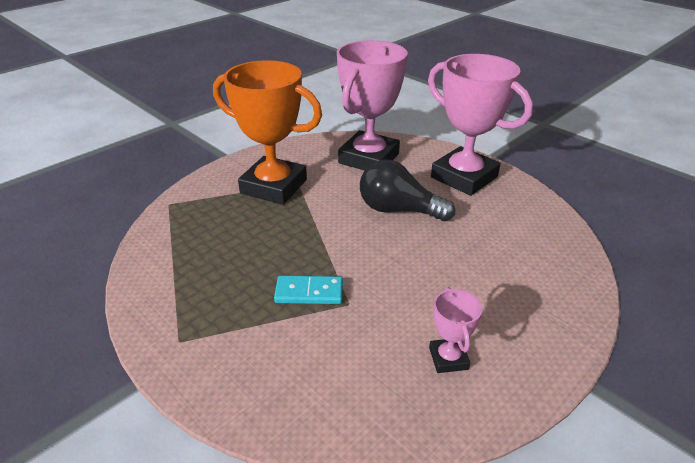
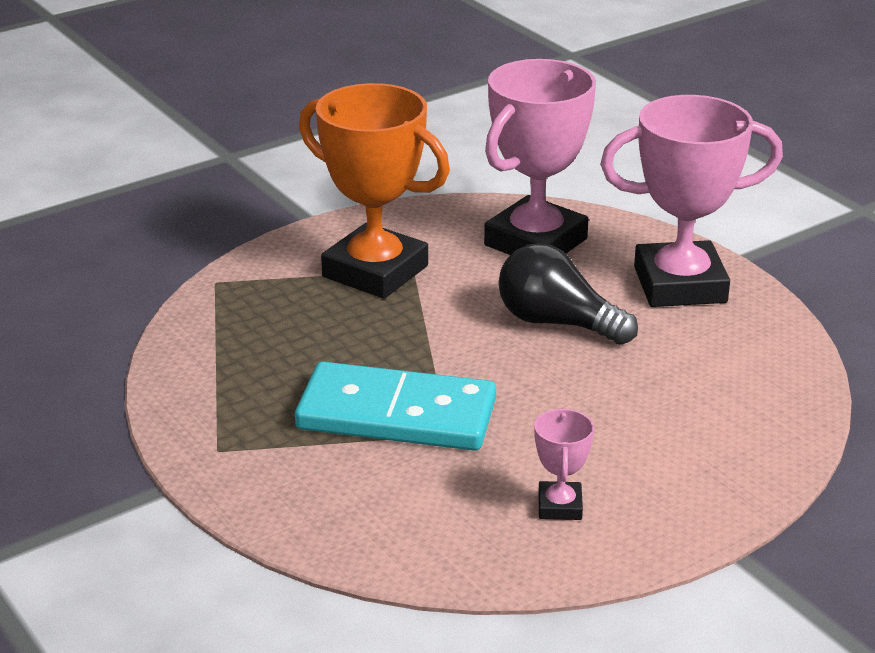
camera: 10 degrees right, 5 degrees down
turquoise domino [274,276,343,304] -> turquoise domino [295,362,496,451], size x2.04
pink trophy [428,54,533,196] -> pink trophy turned 60 degrees counterclockwise [600,95,783,307]

